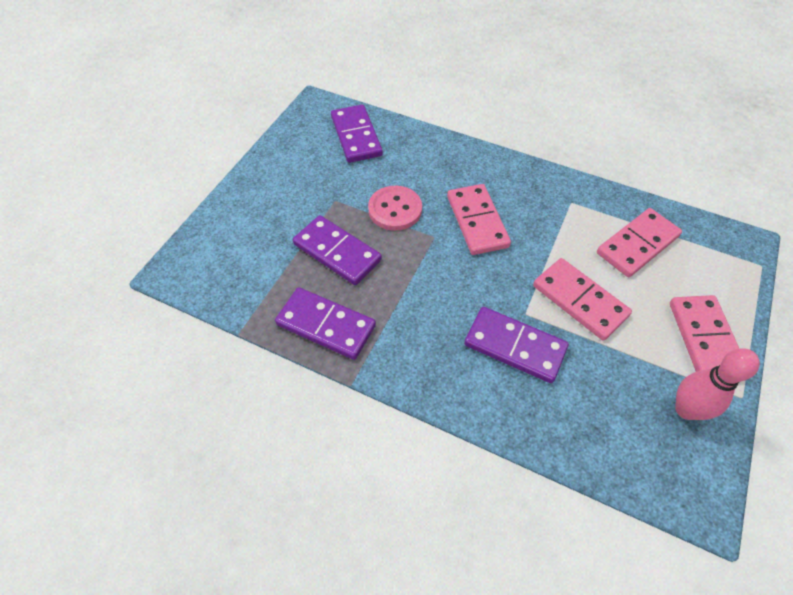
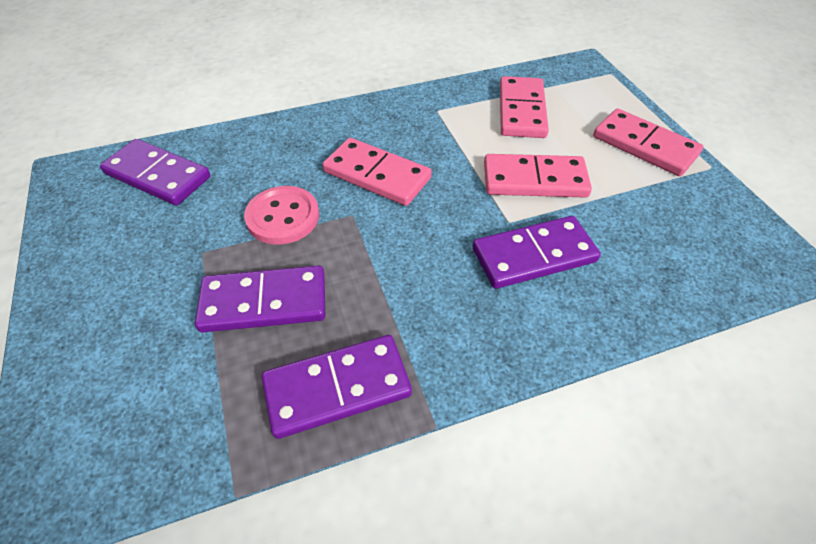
camera: 45 degrees left, 5 degrees down
pink bowling pin [675,348,760,420] -> none

